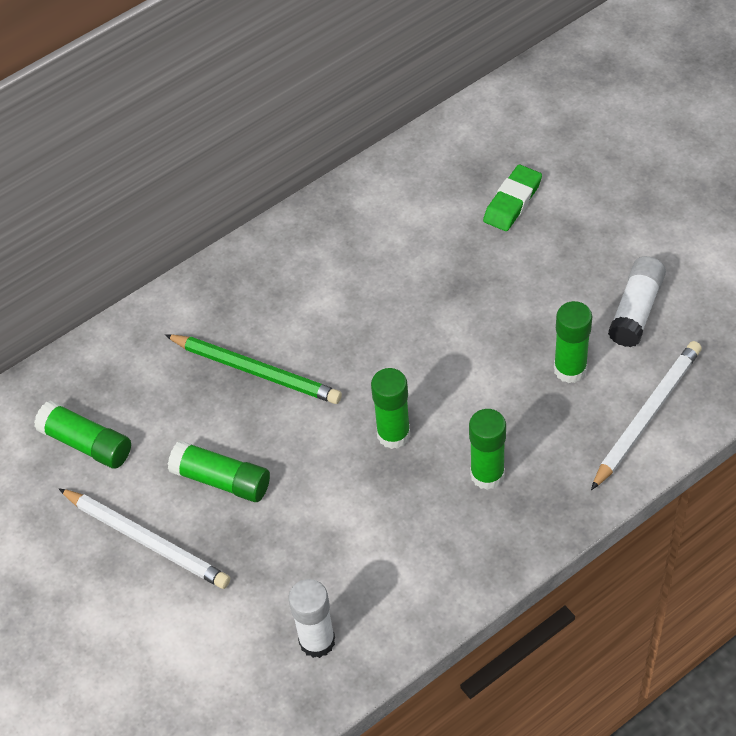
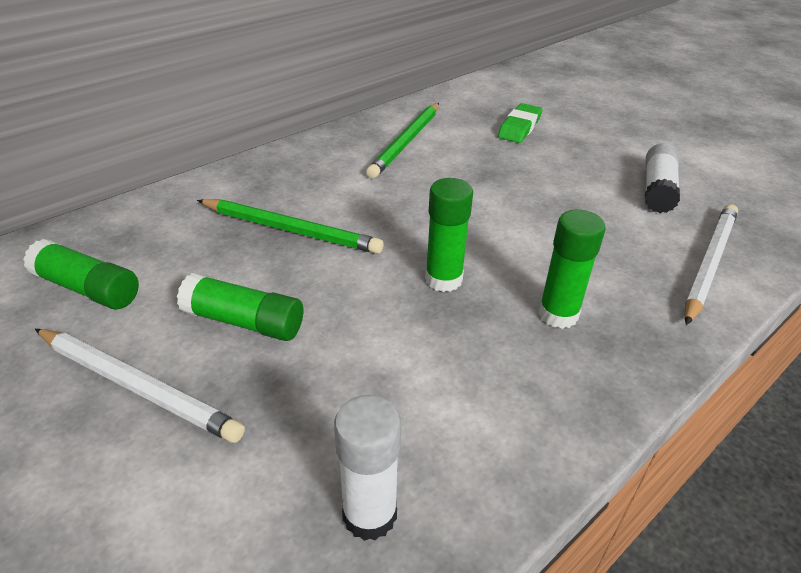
camera: 10 degrees left, 15 degrees down
green glue stick [554,301,592,383] -> none
none -> green pencil [366,103,439,178]

